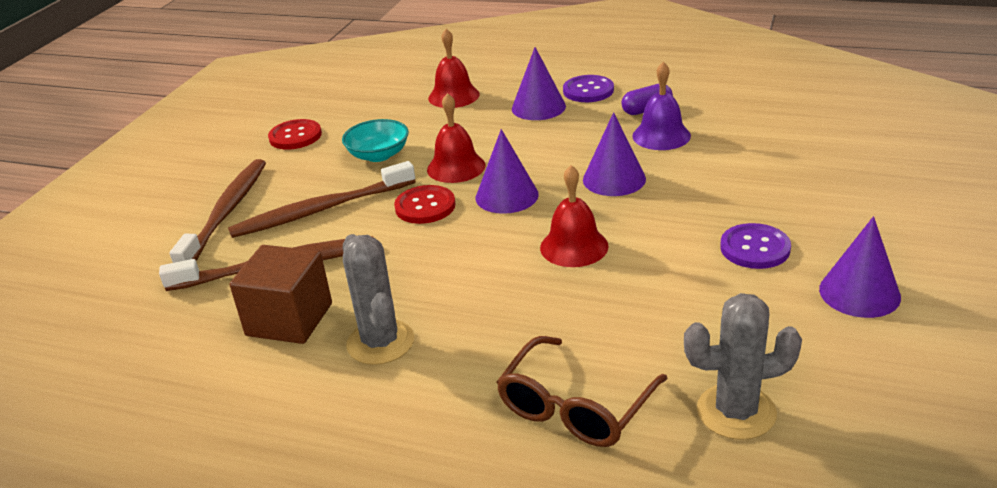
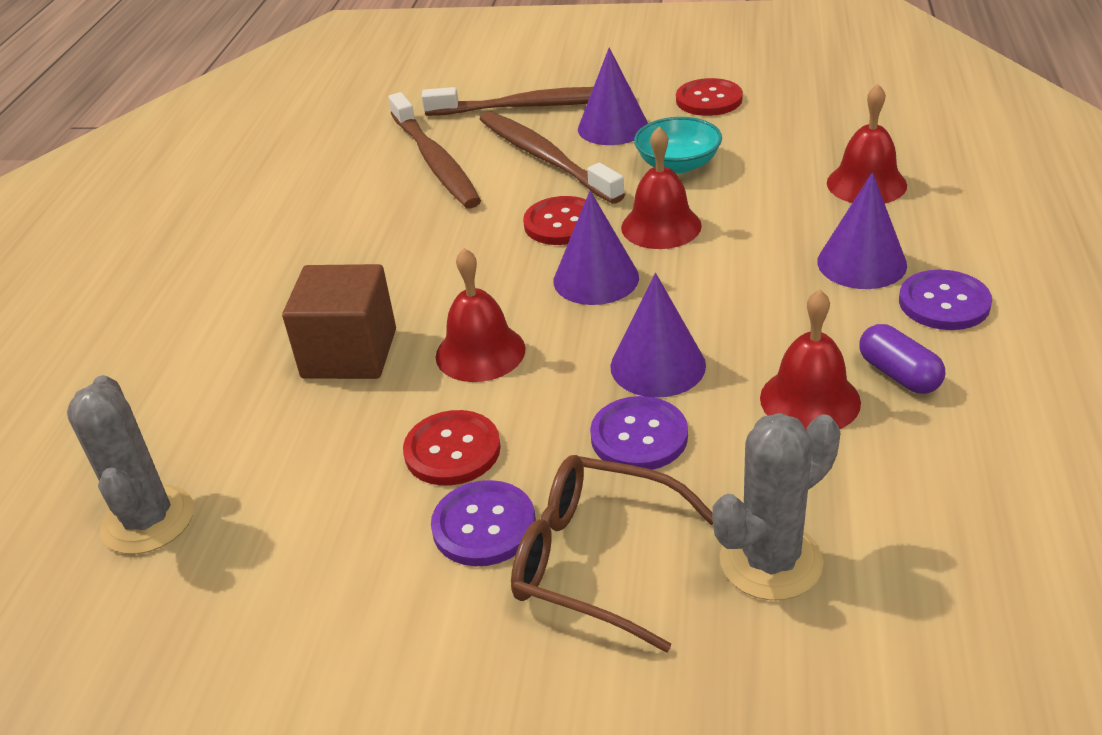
camera: 80 degrees right, 5 degrees up
brown cube [230,245,332,344] -> brown cube moved to [282,264,396,379]
grey cactus [343,234,414,365] -> grey cactus moved to [712,413,840,600]
brown glasses [496,336,668,447] -> brown glasses moved to [511,455,713,652]
purple bell [632,62,691,150] -> red bell [760,289,861,431]
purple cone [819,216,901,318] -> purple cone moved to [578,48,648,145]
none -> red button [403,410,501,485]
none -> purple button [590,396,688,470]

